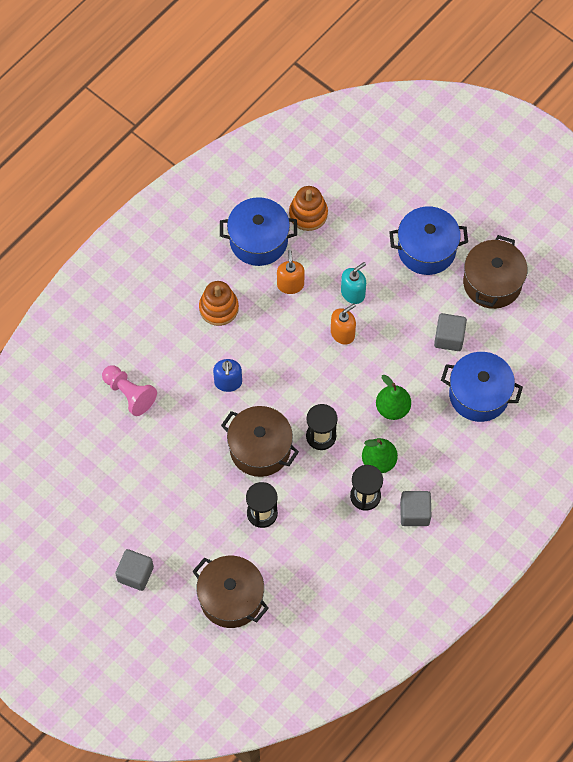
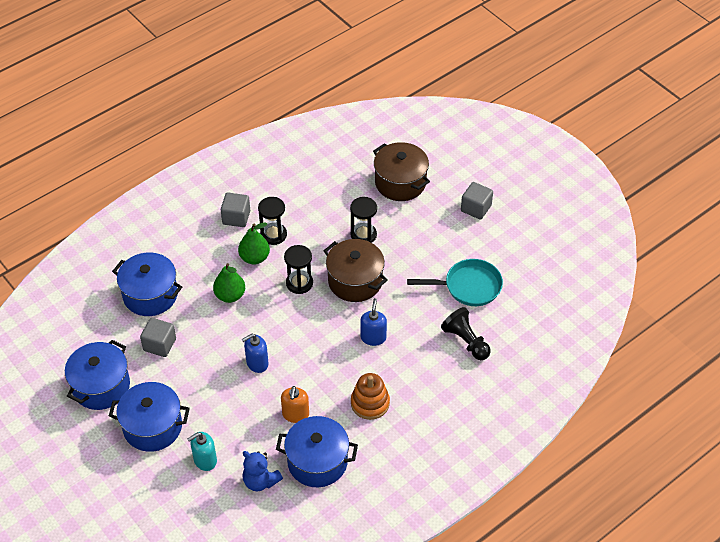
camera: 170 degrees left, 15 degrees down
pink pawn [102,365,157,416] -> black pawn [441,307,491,360]
orange stacking toy [289,186,328,231] -> blue teddy bear [242,451,283,491]
orange soap dispenser [331,304,356,345] -> blue soap dispenser [242,334,268,373]
turquoise soap dispenser [341,262,366,304] -> turquoise soap dispenser moved to [187,432,217,471]
brown pot [463,235,528,309] -> blue pot [65,340,130,410]
none -> turquoise pan [407,259,503,306]

